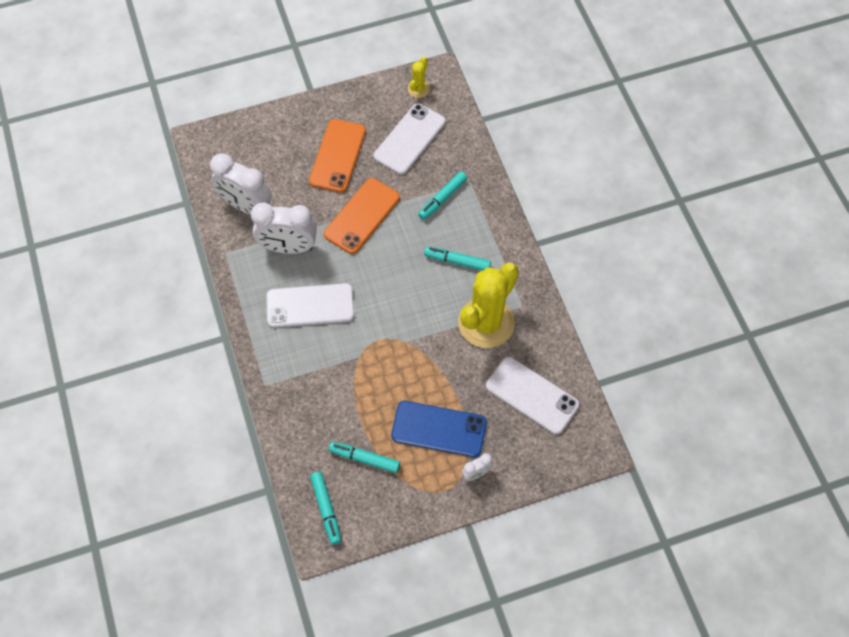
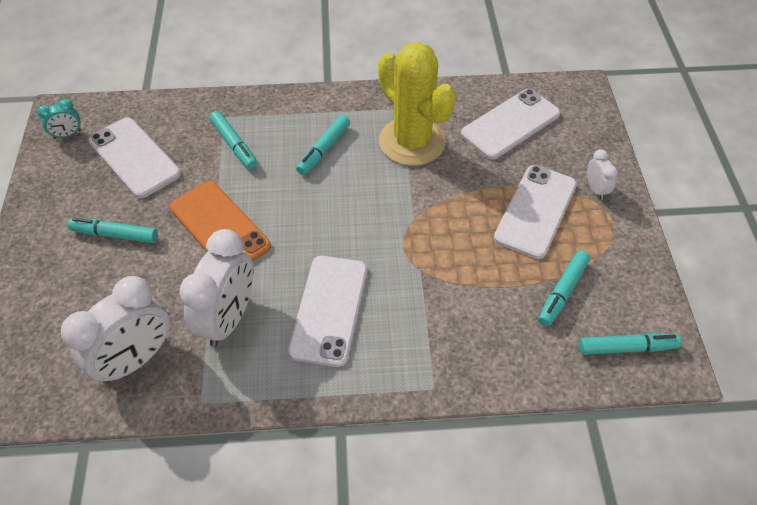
camera: 75 degrees left, 10 degrees down
orange phone [309,119,366,192] -> turquoise marker [68,218,158,243]
blue phone [391,401,487,457] -> white phone [494,165,577,259]
yellow cactus [408,57,430,98] -> turquoise clock [37,99,81,139]

